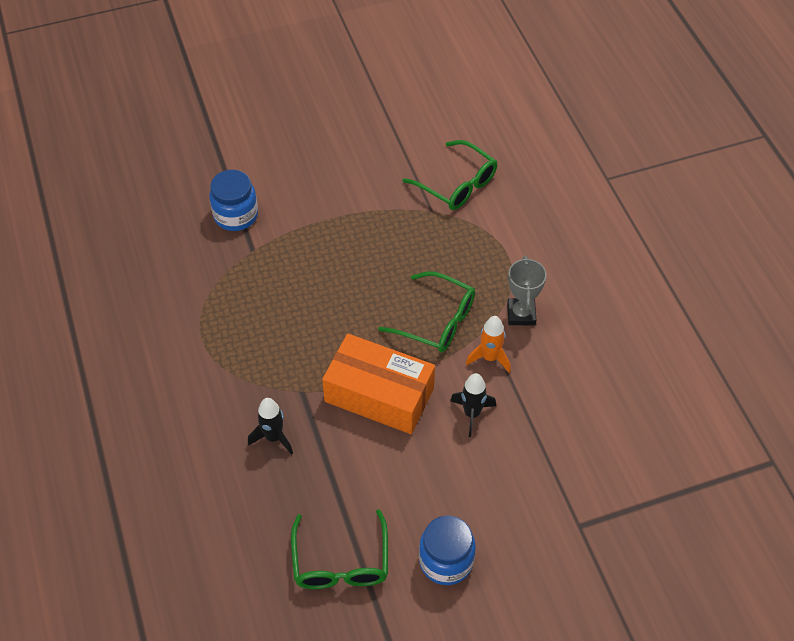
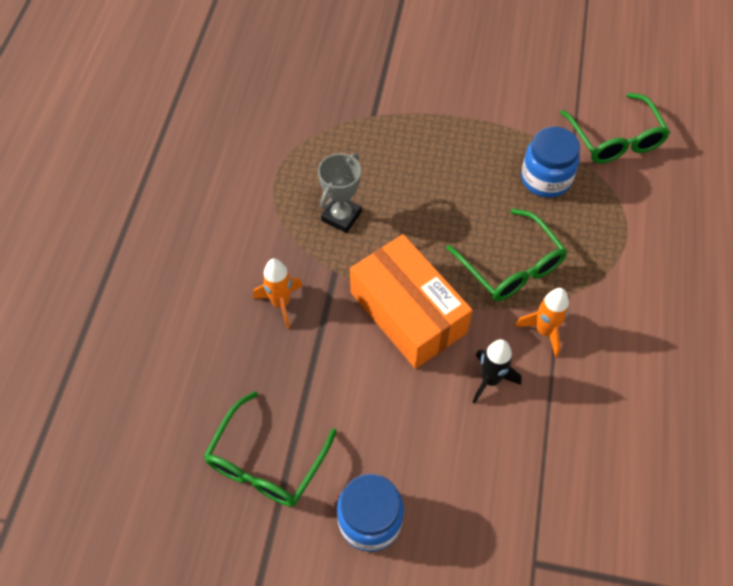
camera: 30 degrees right, 5 degrees up
blue jar [209,170,258,231] -> blue jar moved to [521,127,580,198]
black rocket [248,398,293,455] -> orange rocket [253,258,303,329]
grey trophy [507,256,547,325] -> grey trophy moved to [318,153,362,233]

